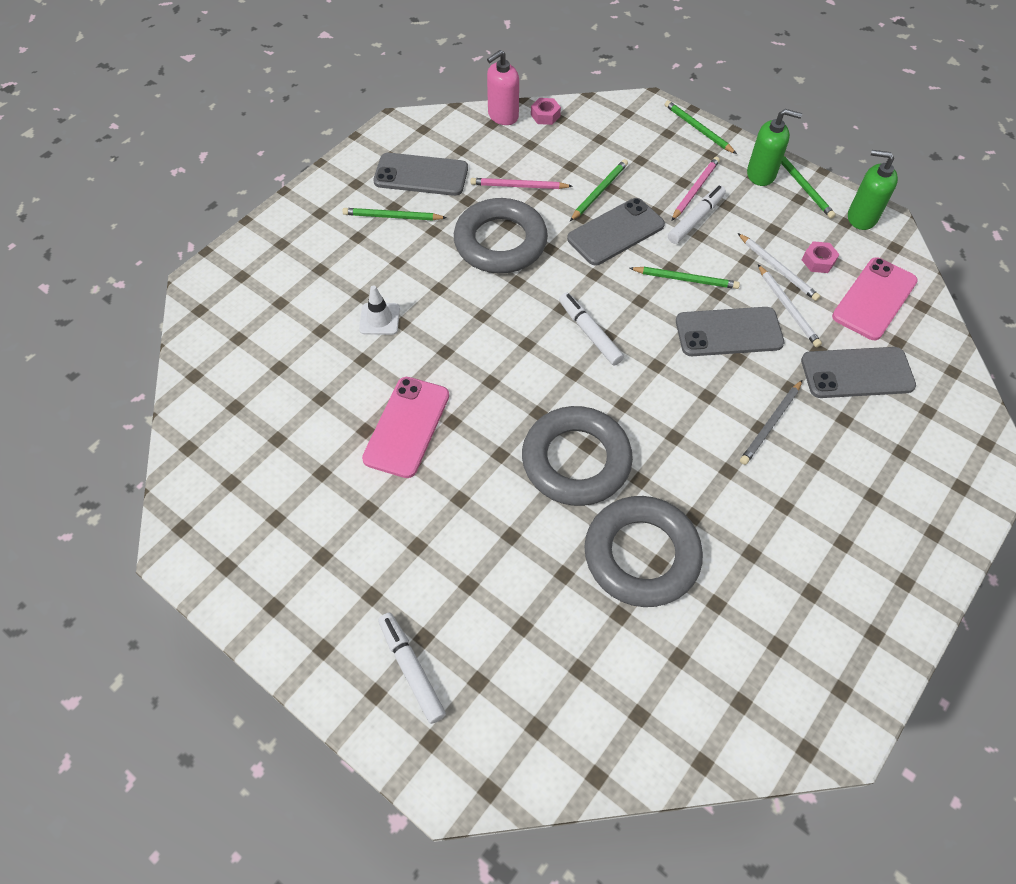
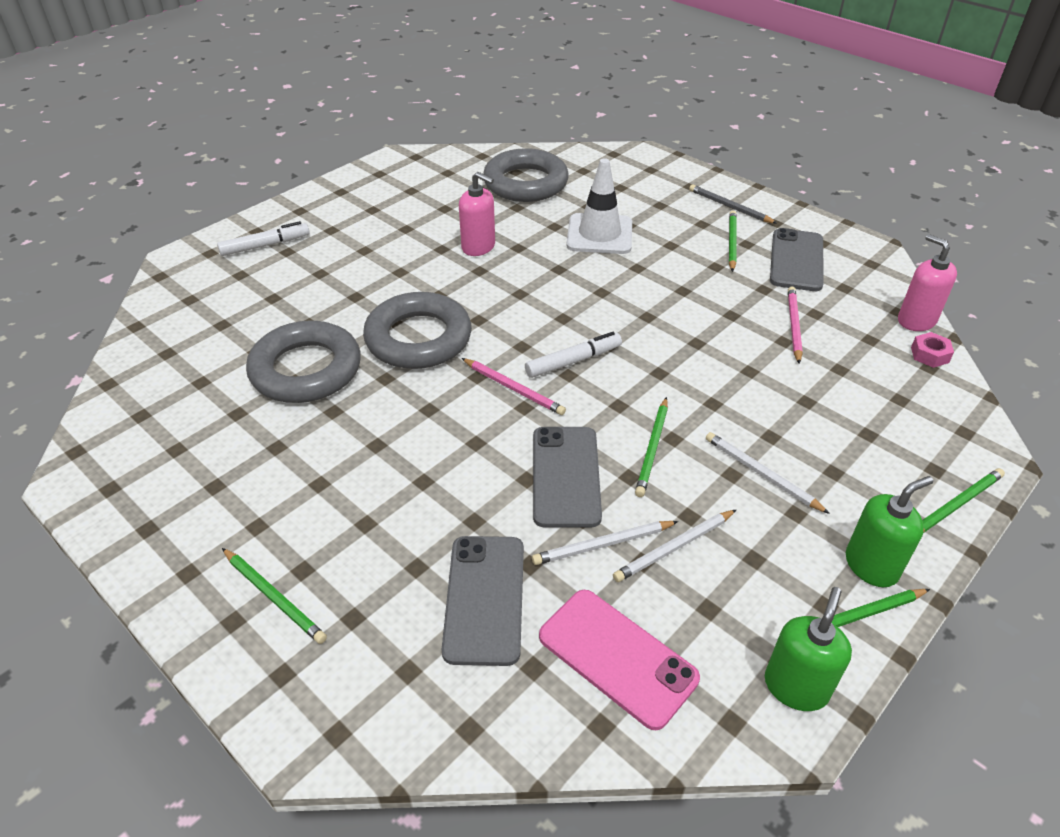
camera: 95 degrees right, 15 degrees down
white traffic cone [359,285,400,335] -> white traffic cone [566,158,632,254], size x1.79
pink phone [362,377,449,478] -> pink soap dispenser [459,172,495,256]
grey ring [454,198,548,273] -> grey ring moved to [483,148,569,202]
grey phone [567,198,665,265] -> none
green pencil [570,159,628,221] -> green pencil moved to [222,548,327,644]
white marker [668,185,726,244] -> white pencil [706,432,830,514]
pink pencil [672,157,720,221] -> pink pencil moved to [462,358,566,415]
grey pencil [740,380,802,465] -> grey pencil moved to [689,185,777,223]
green soap dispenser [747,109,802,186] -> green soap dispenser turned 135 degrees counterclockwise [846,476,933,587]
pink nut [802,241,840,273] -> none

